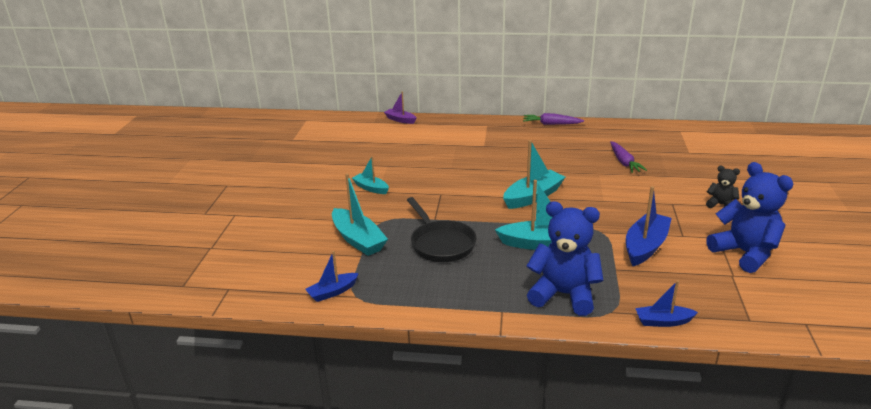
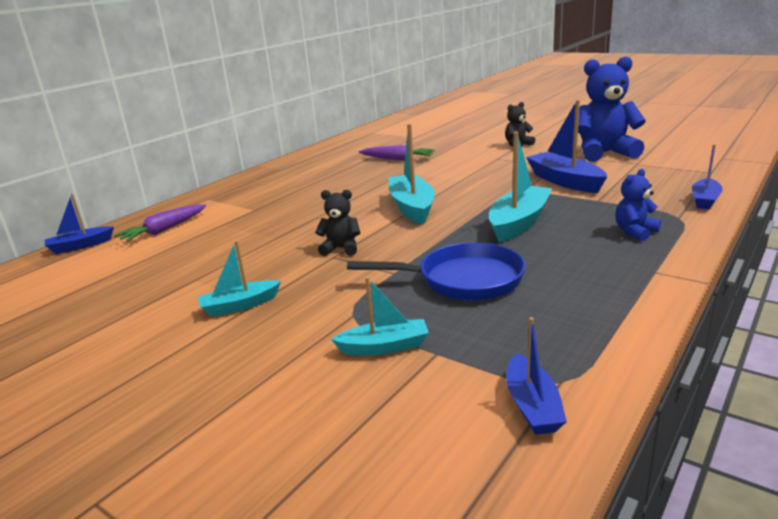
camera: 60 degrees left, 5 degrees down
turquoise boat [332,174,388,256] -> turquoise boat [331,277,429,356], size x0.60
purple boat [384,92,416,124] -> blue boat [45,194,114,254]
black pan [407,197,477,262] -> blue pan [347,242,526,301]
purple carrot [523,113,584,125] -> purple carrot moved to [114,204,206,242]
blue teddy bear [527,201,604,316] -> blue teddy bear [615,169,661,241], size x0.49
none -> black teddy bear [315,190,360,256]

